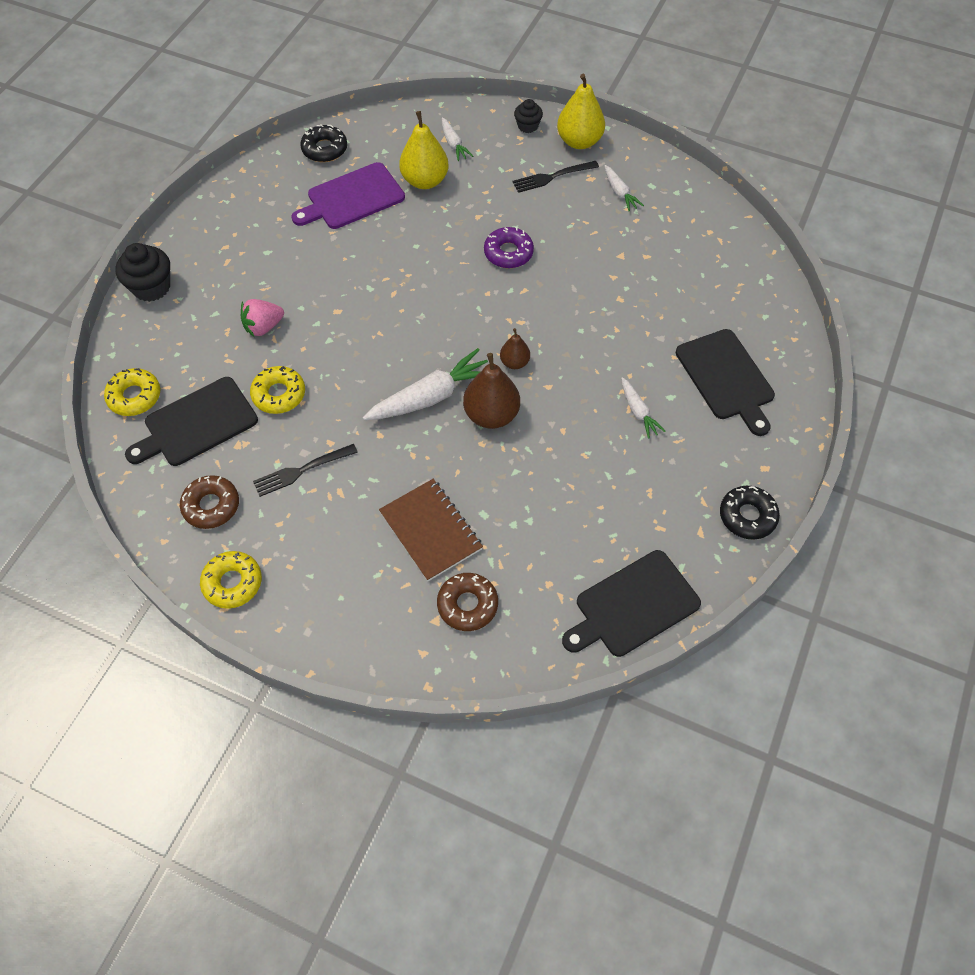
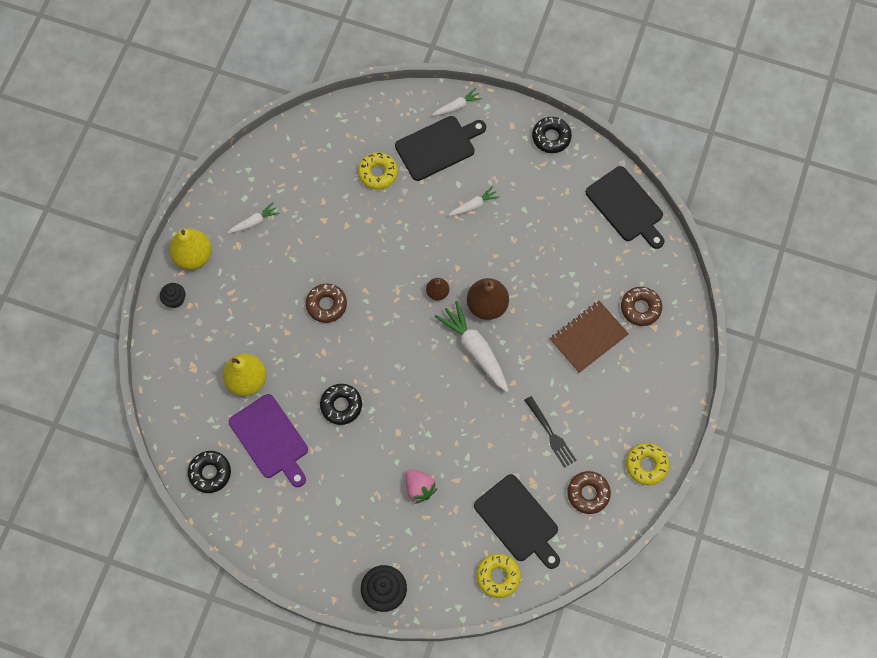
camera: 95 degrees left, 10 degrees up
yellow donut [250,366,305,414] -> yellow donut moved to [358,152,398,189]
white carrot [442,117,473,161] -> white carrot moved to [432,88,482,116]
purple donut [484,227,534,268] -> brown donut [306,284,347,323]
black fork [513,161,599,193] -> none
none -> black donut [320,384,362,425]

